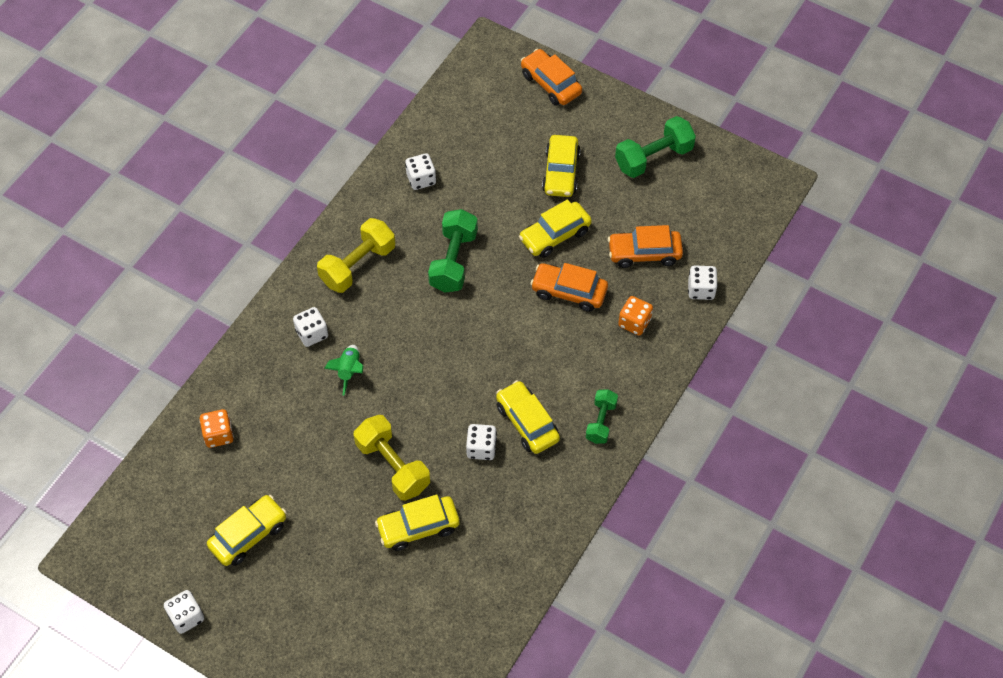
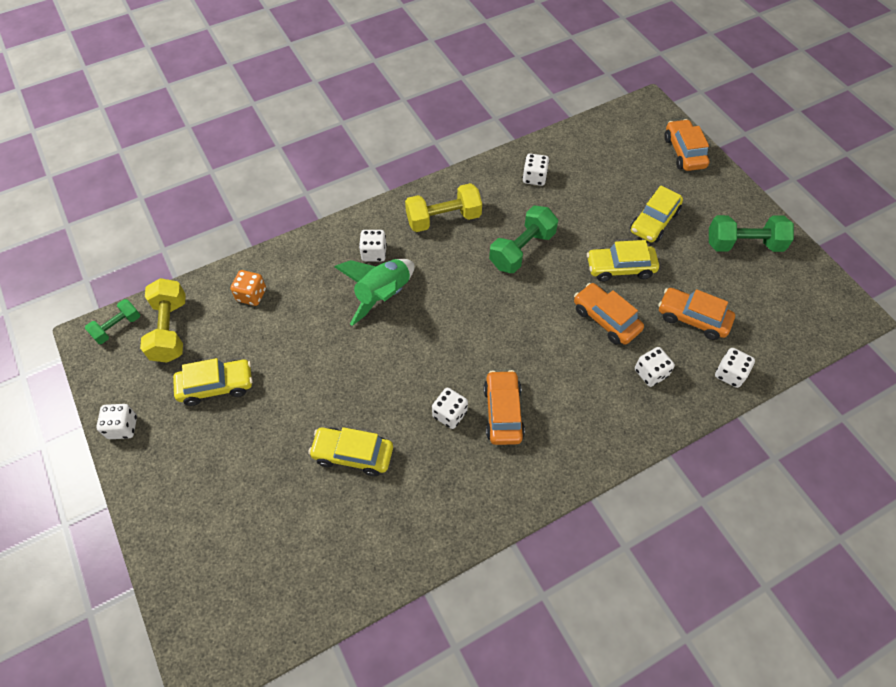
camera: 30 degrees right, 0 degrees up
green rocket [324,345,364,396] -> green rocket [334,259,414,326], size x1.78
yellow dumbbell [354,415,430,501] -> yellow dumbbell moved to [140,278,186,363]
yellow car [496,380,560,454] -> orange car [483,370,525,445]
green dumbbell [586,389,618,444] -> green dumbbell moved to [85,299,140,344]
orange dice [618,296,653,336] -> white dice [635,347,675,387]

